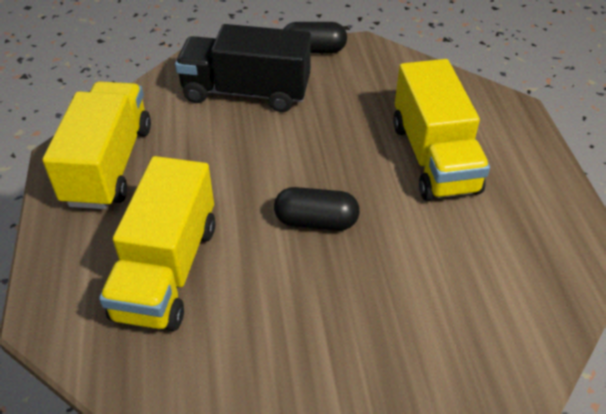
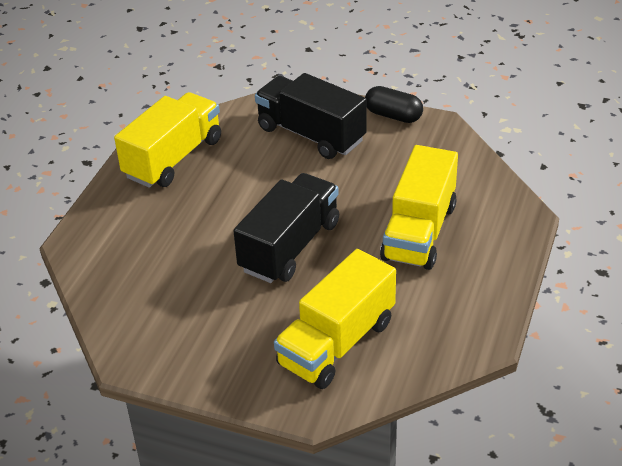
camera: 30 degrees right, 5 degrees down
yellow truck [99,156,215,331] -> yellow truck moved to [274,249,396,389]
black capsule [274,187,360,231] -> black truck [233,173,339,283]

